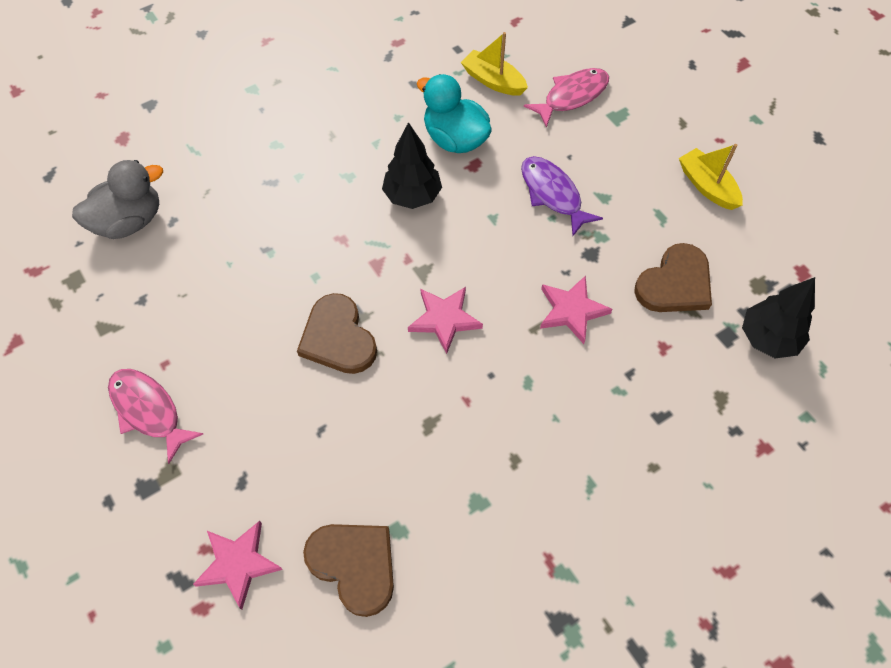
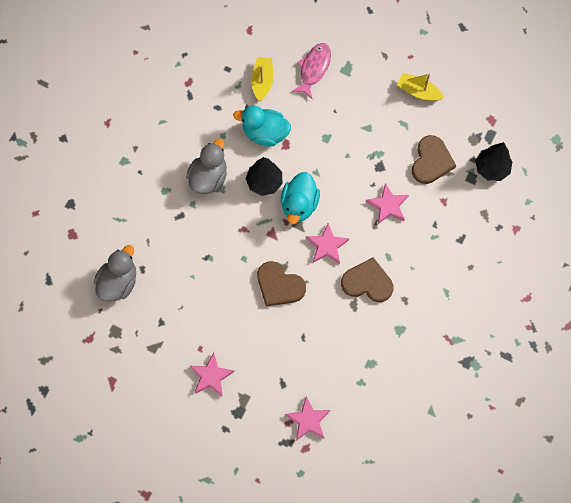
camera: 30 degrees left, 10 degrees up
pink fish [108,369,203,464] -> pink star [190,353,234,397]
brown heart [303,524,394,617] -> brown heart moved to [341,257,393,302]
yellow boat [461,32,528,96] -> yellow boat turned 90 degrees clockwise [251,57,273,101]
purple fish [521,156,603,236] -> none
none -> grey duck [186,139,227,194]
none -> turquoise duck [281,172,320,224]

